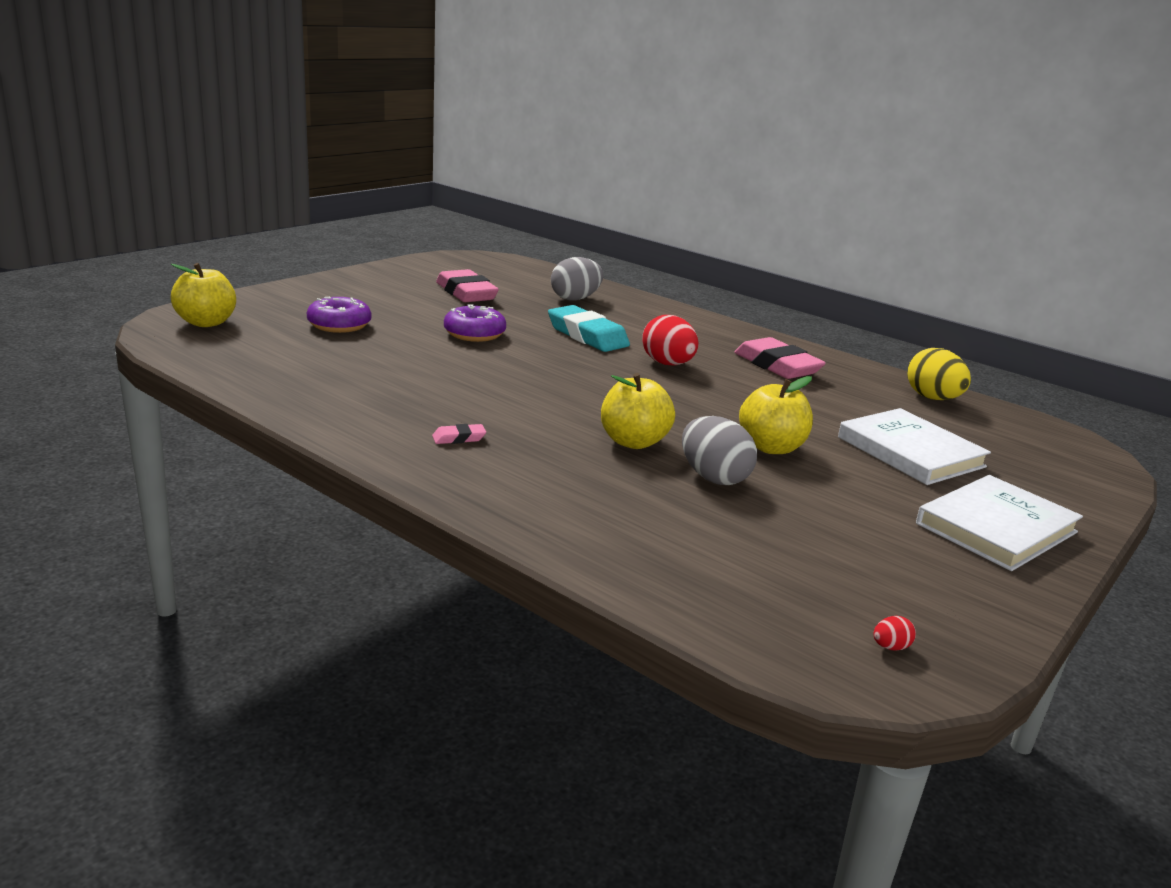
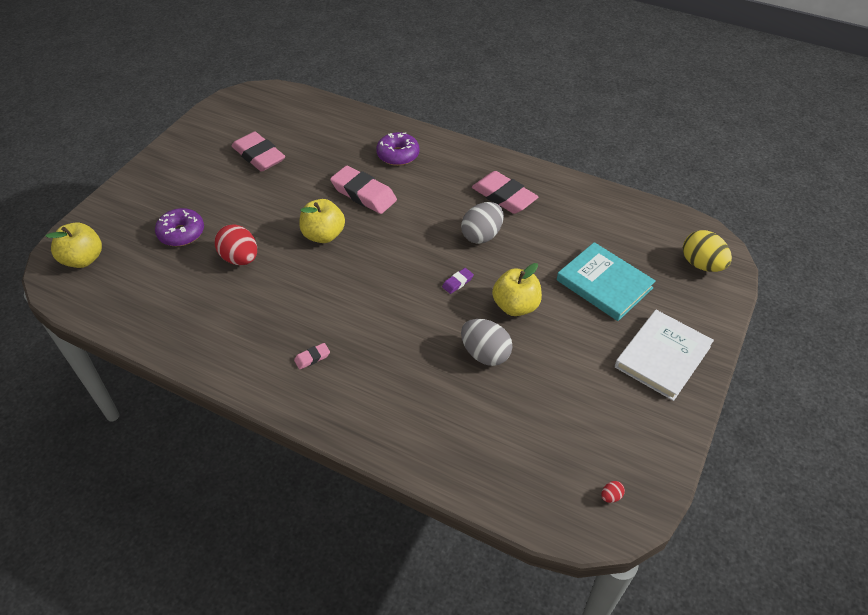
camera: 10 degrees left, 25 degrees up
purple donut [444,304,506,342] -> purple donut moved to [376,132,420,166]
turquoise eraser [548,305,630,352] -> pink eraser [330,166,397,214]
grey egg [551,257,603,301] -> grey egg moved to [461,202,504,244]
yellow apple [601,373,675,449] -> yellow apple moved to [299,199,345,243]
red egg [642,315,699,365] -> red egg moved to [215,224,257,265]
white book [838,408,991,485] -> turquoise book [557,242,656,321]
yellow egg [907,348,971,400] -> yellow egg moved to [683,230,732,272]
none -> purple eraser [442,268,474,294]

